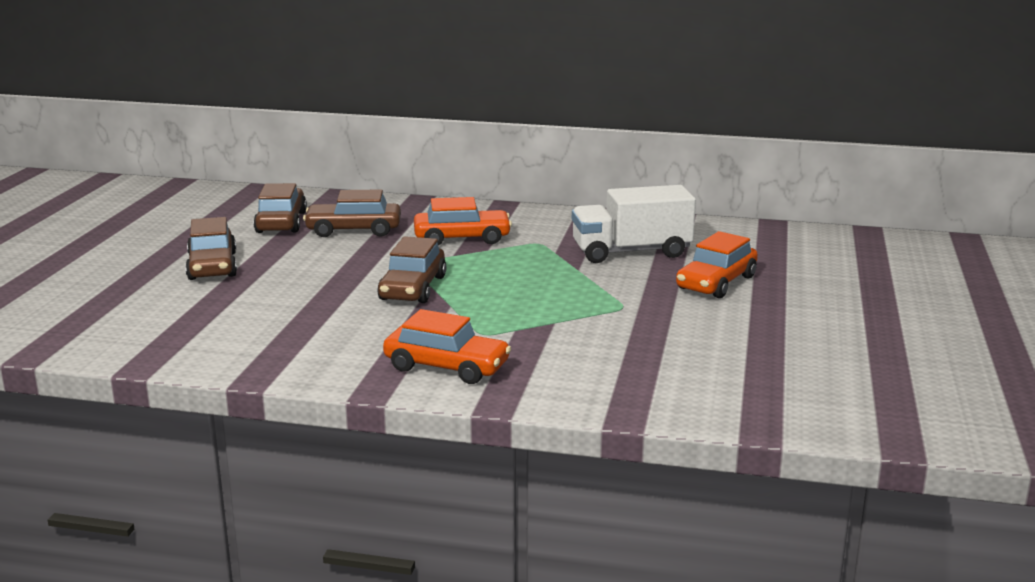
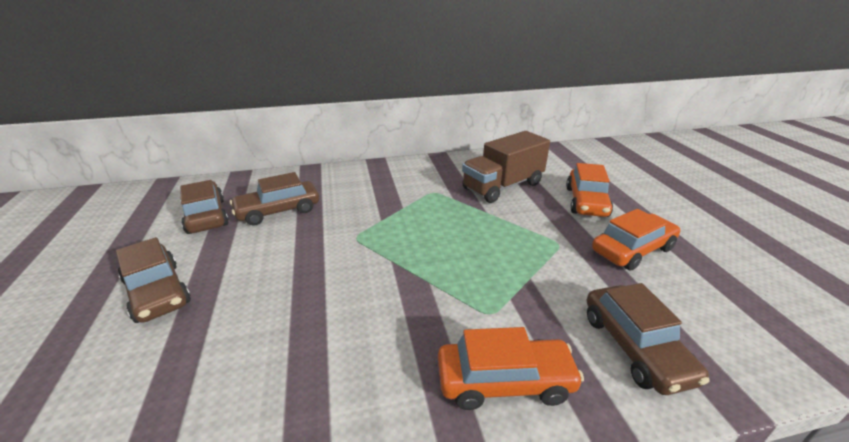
camera: 25 degrees left, 10 degrees up
brown car [377,236,446,303] -> brown car moved to [587,283,710,395]
orange car [414,197,512,245] -> orange car moved to [592,209,680,271]
white truck [572,185,696,263] -> brown truck [462,131,550,203]

